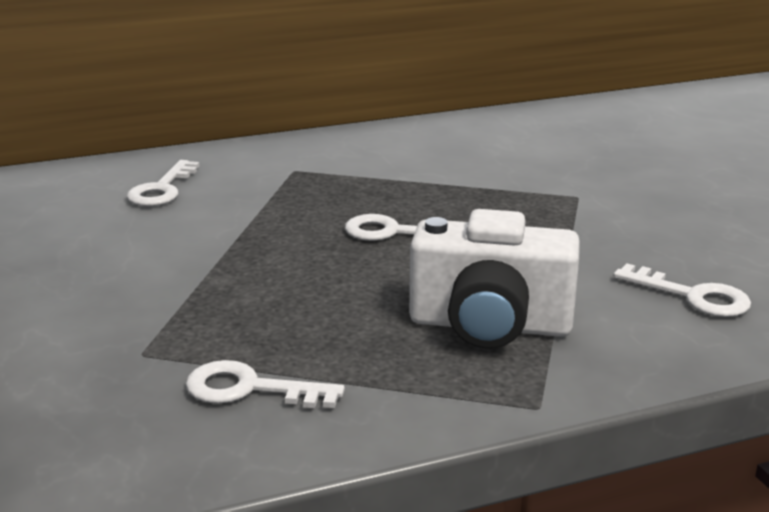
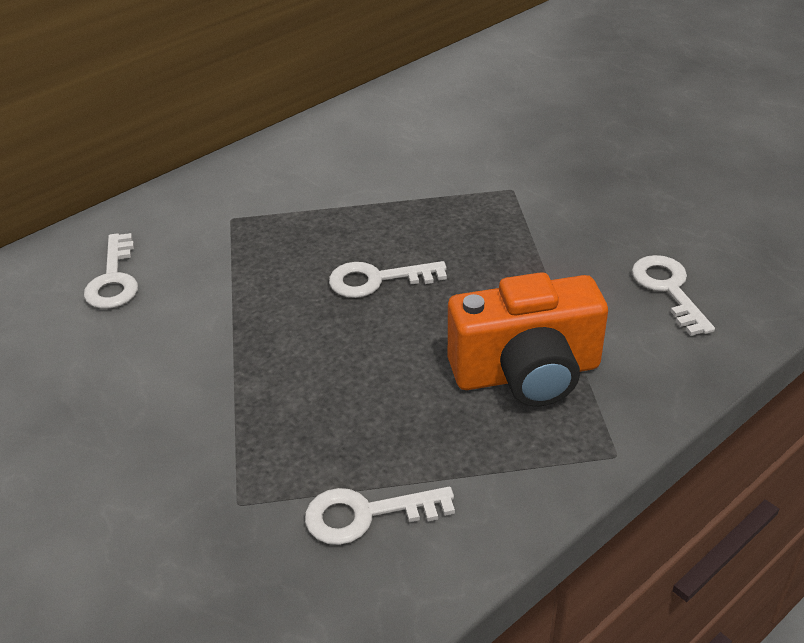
camera: 20 degrees left, 15 degrees up
white camera [409,209,580,348] -> orange camera [448,272,608,407]
white key [614,263,751,317] -> white key turned 120 degrees counterclockwise [632,255,715,336]

